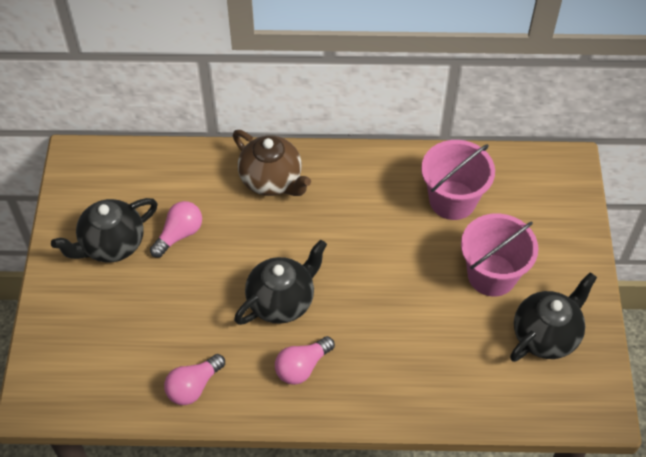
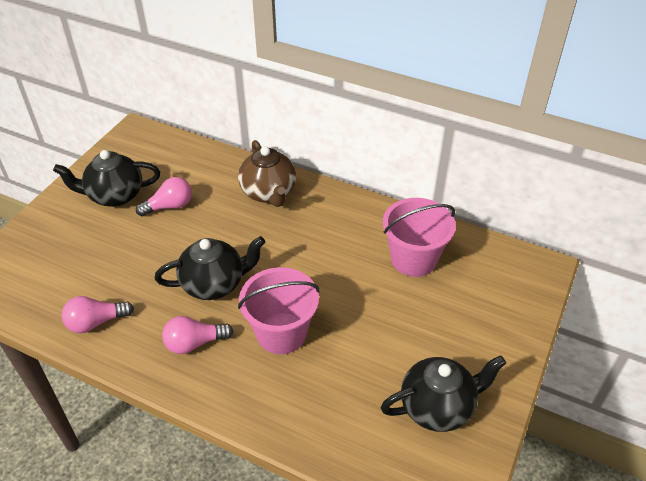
camera: 25 degrees right, 10 degrees down
pink bucket [461,214,538,296] -> pink bucket moved to [238,267,320,354]

